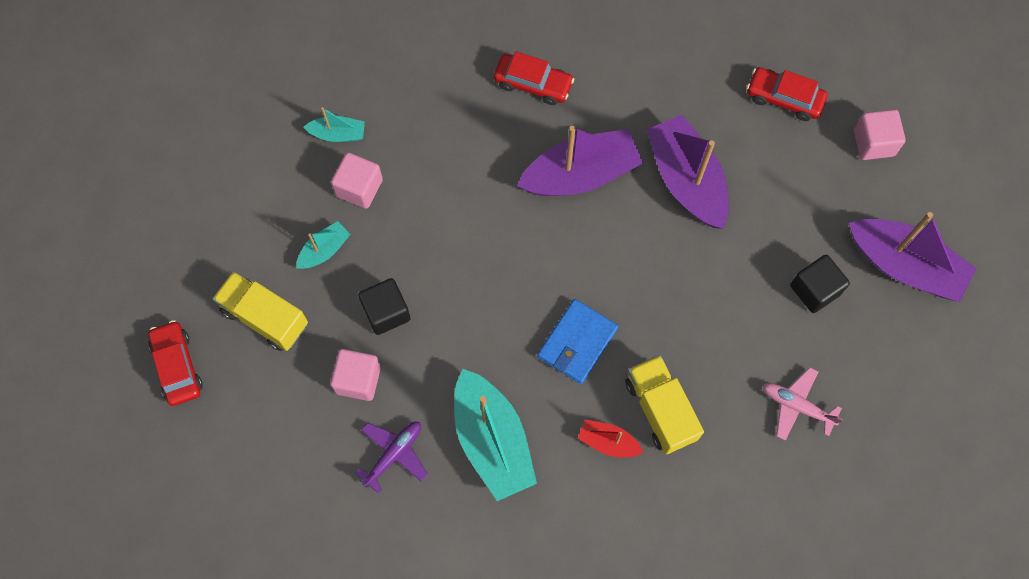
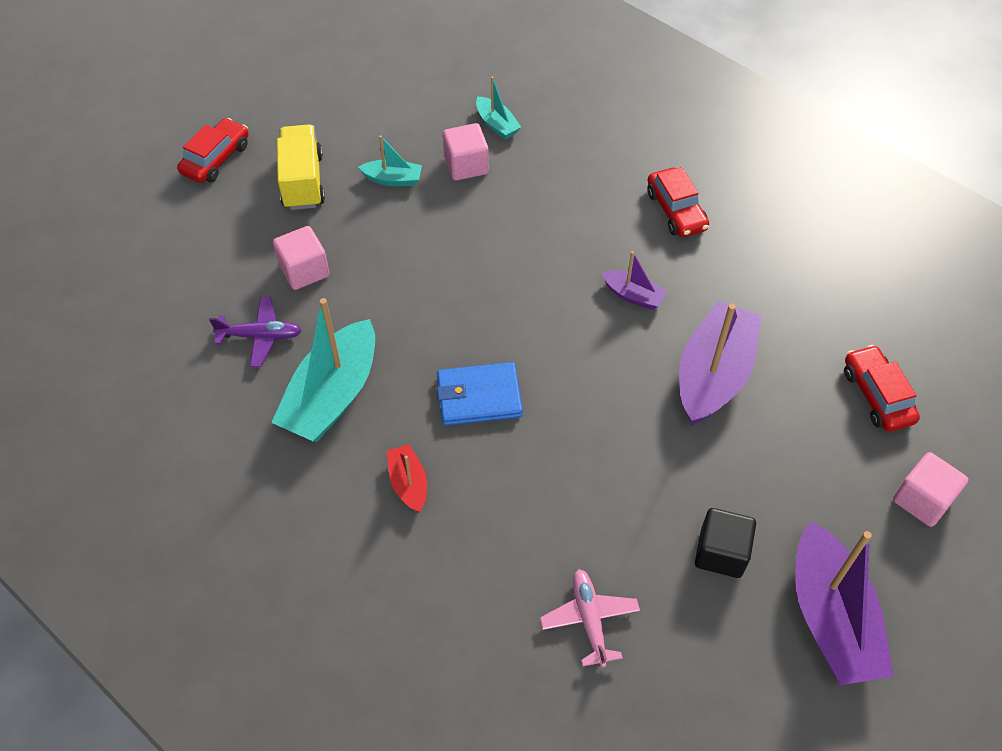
camera: 50 degrees right, 15 degrees down
black cube [358,278,410,335] -> none
purple boat [517,126,643,196] -> purple boat [602,251,667,310], size x0.49
yellow truck [625,355,704,455] -> none

